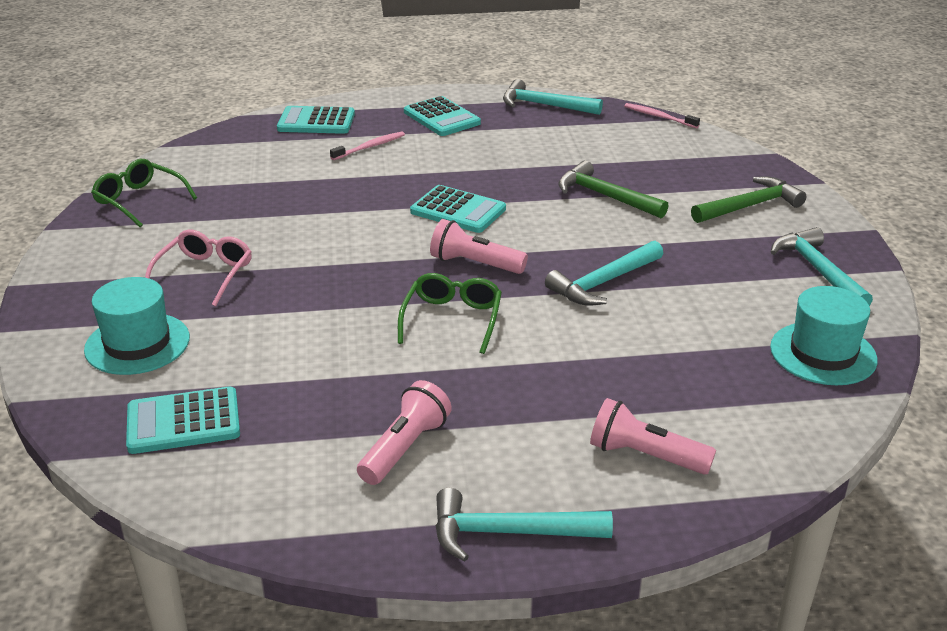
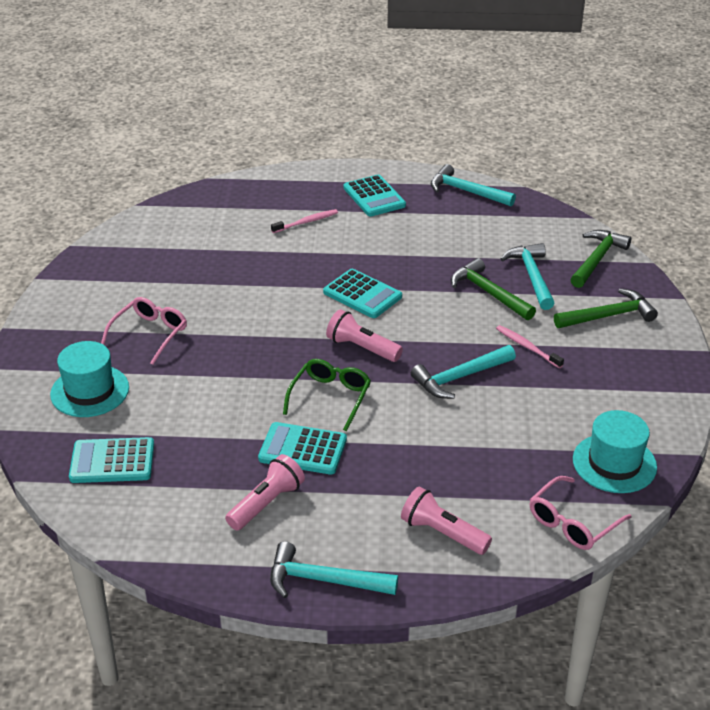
camera: 10 degrees right, 5 degrees up
green glasses [91,159,197,227] -> none
turquoise calculator [277,106,355,134] -> turquoise calculator moved to [258,422,347,475]
pink toothbrush [624,103,700,128] -> pink toothbrush moved to [496,325,564,368]
turquoise hammer [771,227,873,306] -> turquoise hammer moved to [501,243,555,310]
none -> pink glasses [530,476,632,550]
none -> green hammer [570,230,631,288]

